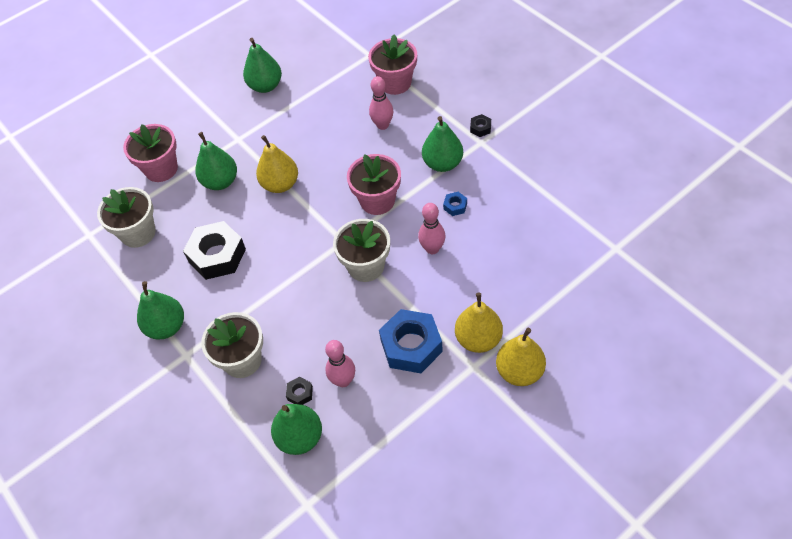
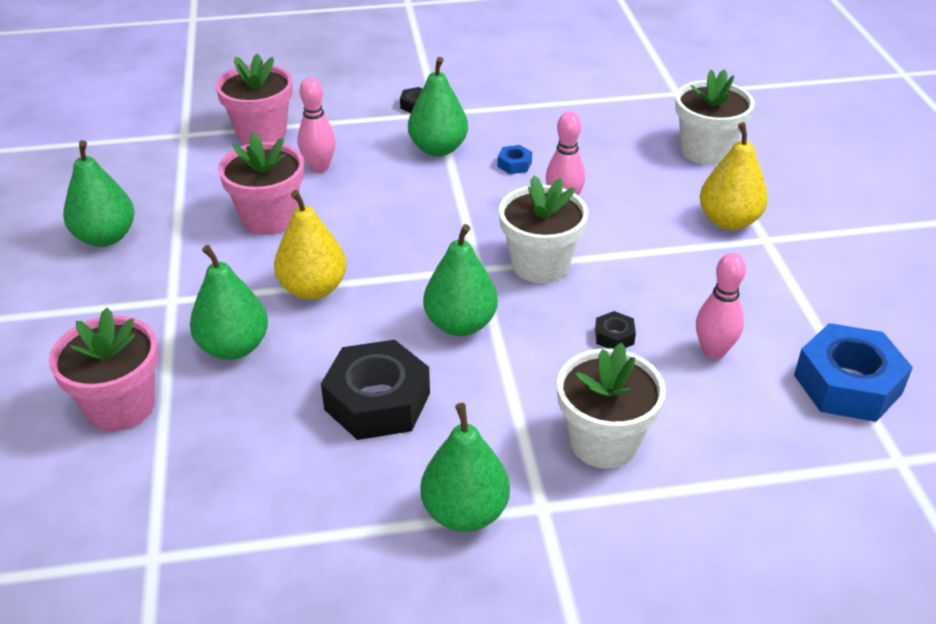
camera: 65 degrees left, 15 degrees down
white flower pot [97,187,156,248] -> white flower pot moved to [675,69,755,165]
green pear [271,404,322,455] -> green pear moved to [423,224,498,336]
black nut [286,377,313,405] -> black nut moved to [595,311,636,349]
pink flower pot [347,154,401,215] -> pink flower pot moved to [218,132,304,235]
blue nut [379,309,443,373] -> blue nut moved to [794,323,913,422]
yellow pear [496,328,546,386] -> none

